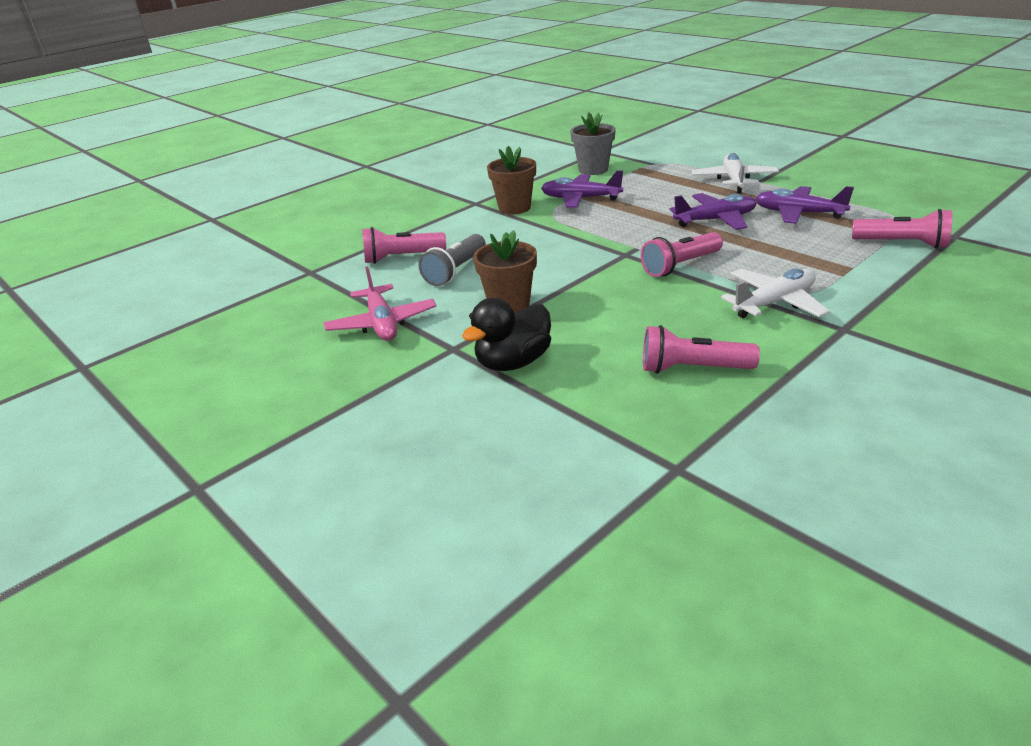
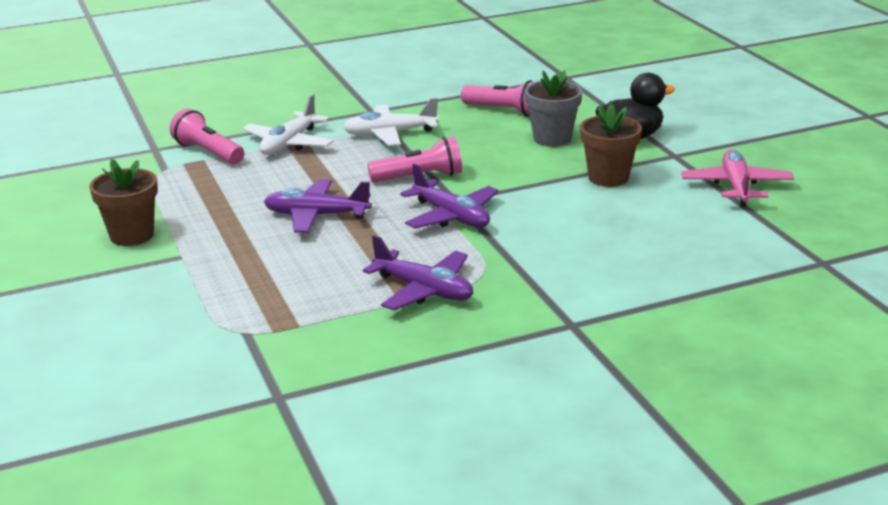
camera: 160 degrees left, 5 degrees down
pink flashlight [362,227,446,264] -> none
grey flashlight [419,234,486,286] -> none
brown flower pot [487,146,536,214] -> brown flower pot moved to [89,159,158,246]
grey flower pot [570,112,616,175] -> grey flower pot moved to [525,70,582,147]
white plane [692,153,779,193] -> white plane moved to [242,94,334,155]
purple plane [755,186,854,224] -> purple plane moved to [400,164,499,229]

